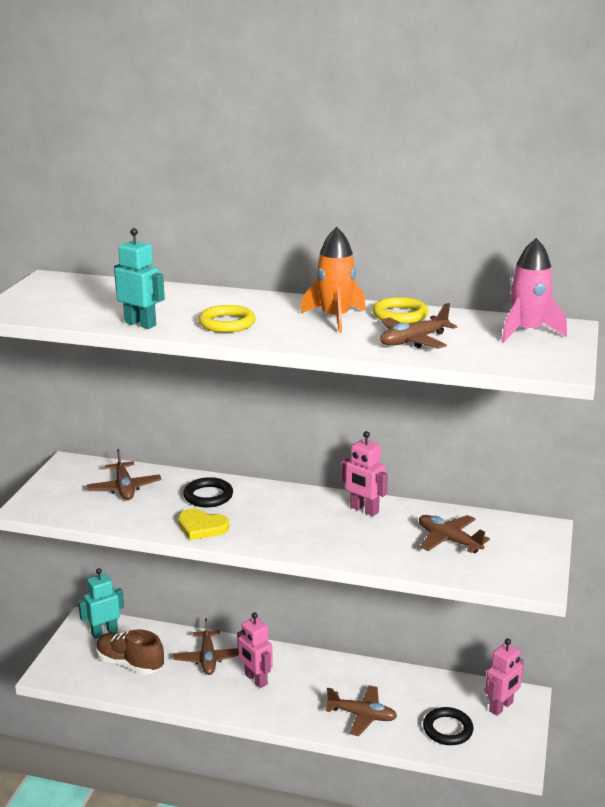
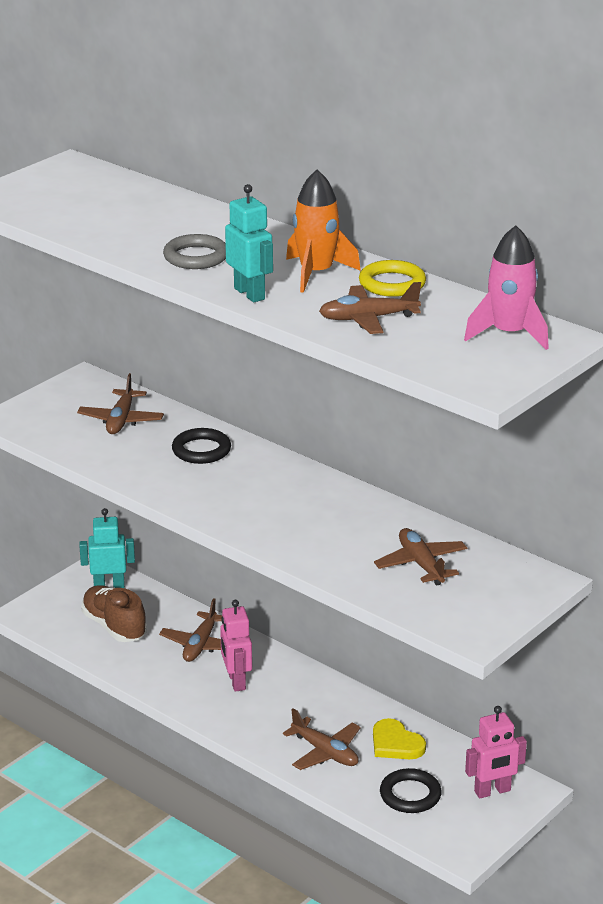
camera: 25 degrees right, 5 degrees up
turquoise robot [114,228,165,329] -> turquoise robot moved to [225,184,273,302]
yellow heart [178,509,229,540] -> yellow heart moved to [373,718,426,759]
yellow ring [199,305,256,333] -> grey ring [163,234,226,269]
pink robot [341,431,388,516] -> none

